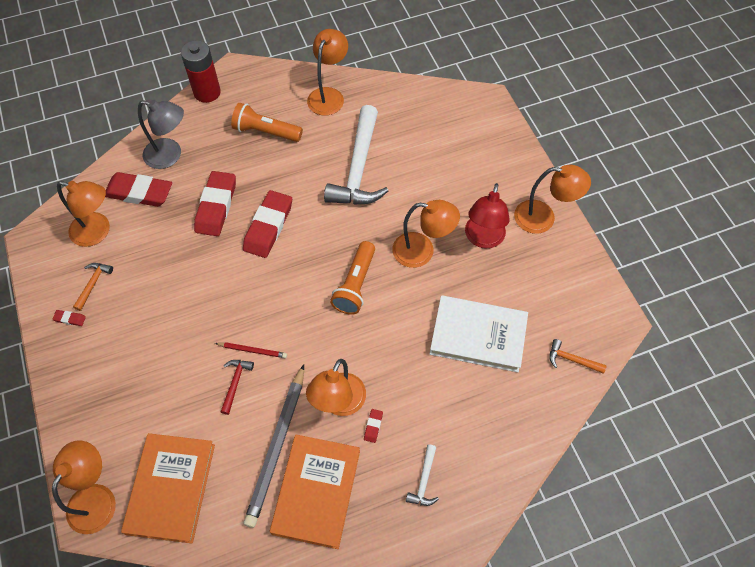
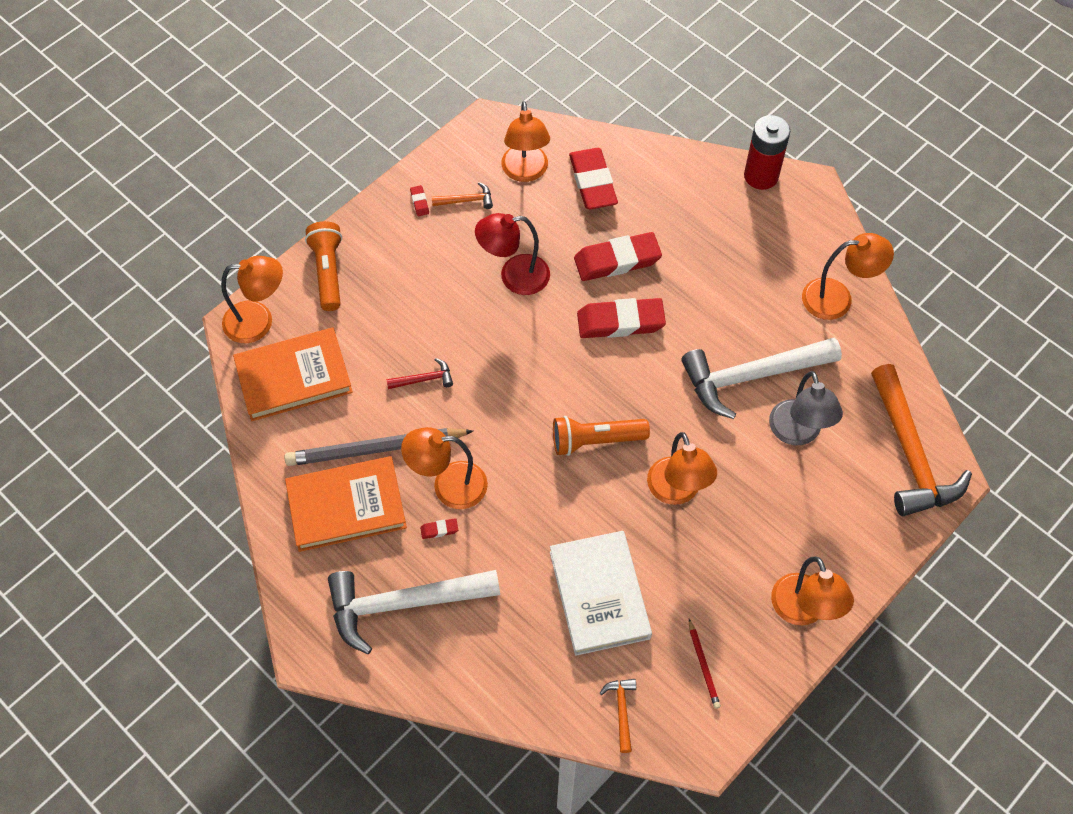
camera: 65 degrees right, 0 degrees up
grey lamp [138,100,184,169] -> grey lamp moved to [769,371,843,445]
red pencil [215,342,287,358] -> red pencil moved to [689,619,721,709]
orange flashlight [231,103,303,142] -> orange flashlight moved to [305,221,342,311]
white hammer [406,444,439,506] -> white hammer [328,570,500,654], size x2.39
red lamp [465,183,510,248] -> red lamp moved to [475,213,550,295]
none -> orange hammer [871,364,972,516]

